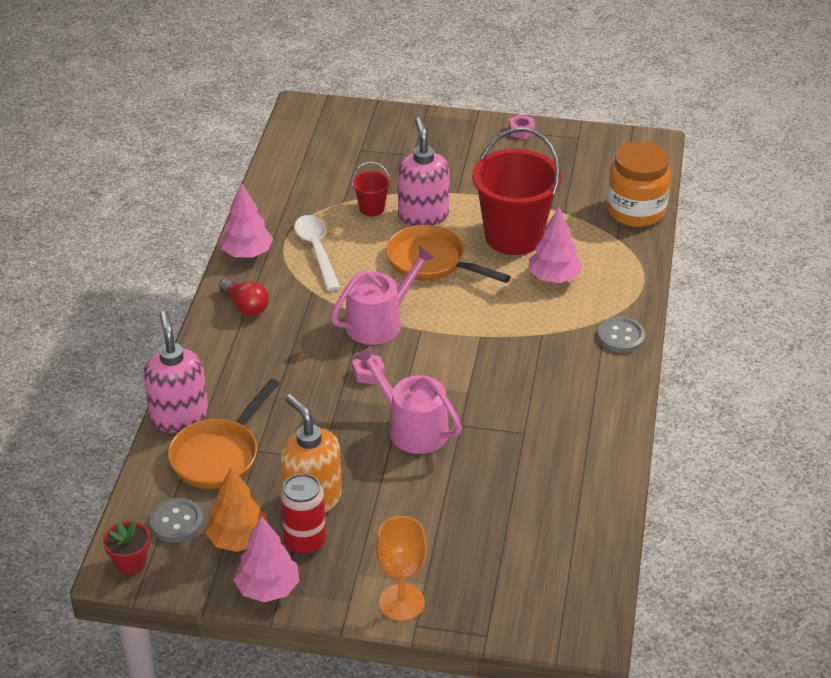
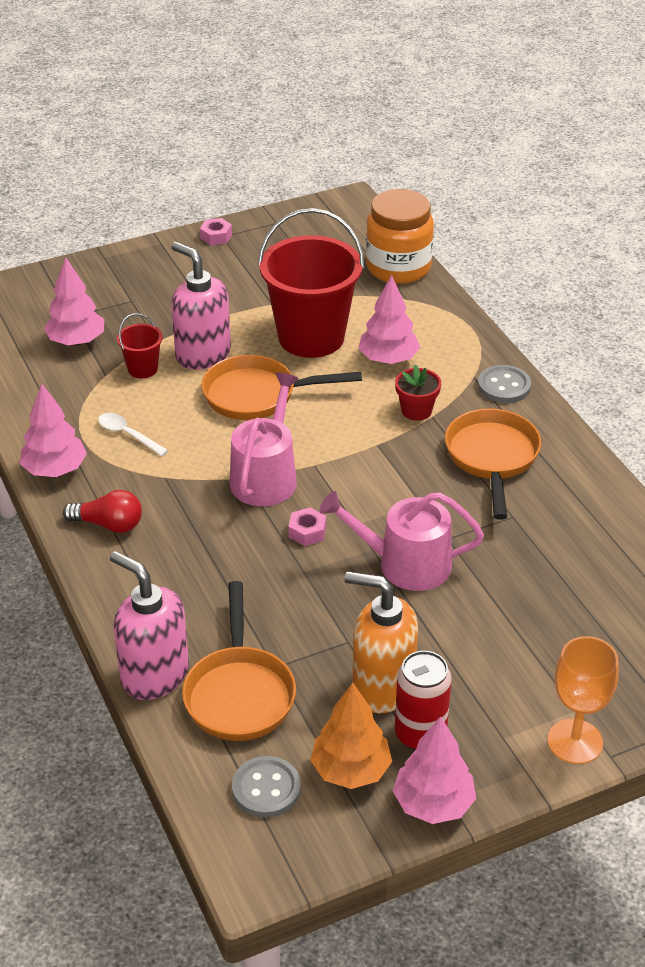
camera: 35 degrees left, 0 degrees up
red flower pot [103,521,150,575] -> red flower pot moved to [395,365,441,421]
white spoon [294,215,341,291] -> white spoon [98,413,168,456], size x0.63
none -> pink tree [44,257,104,346]
none -> orange pan [445,409,541,520]

